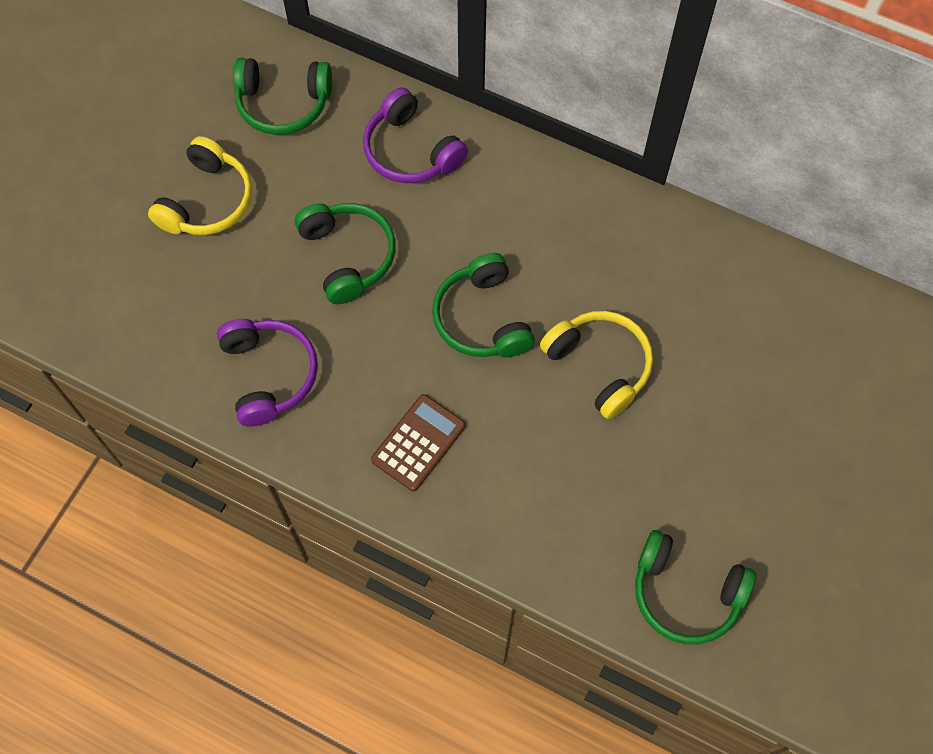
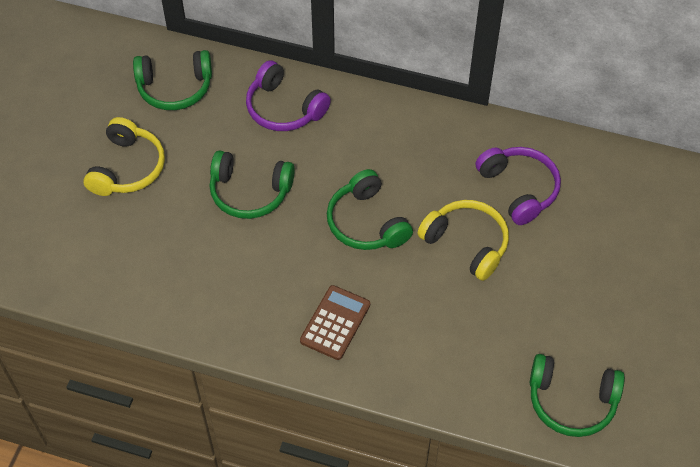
camera: 10 degrees left, 10 degrees down
purple headphones [217,319,318,426] -> purple headphones moved to [475,147,561,225]
green headphones [295,203,396,304] -> green headphones turned 135 degrees clockwise [209,151,295,219]

